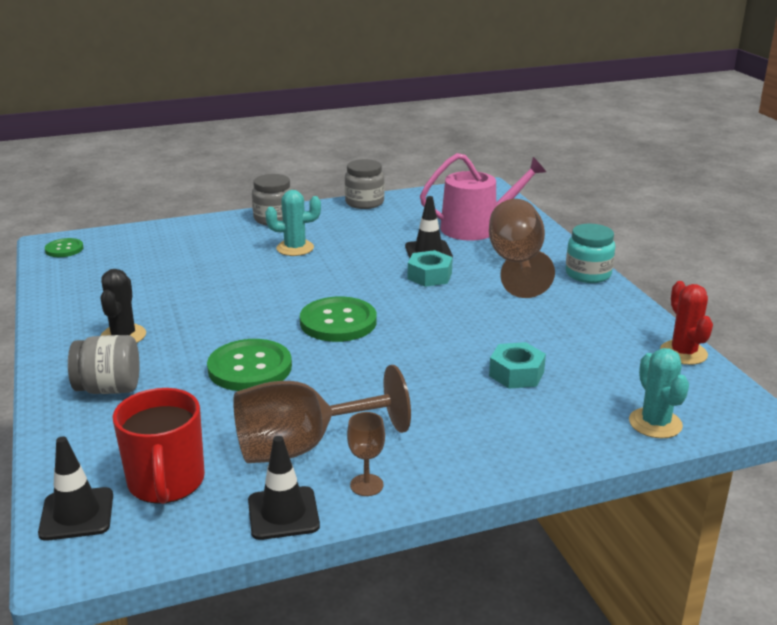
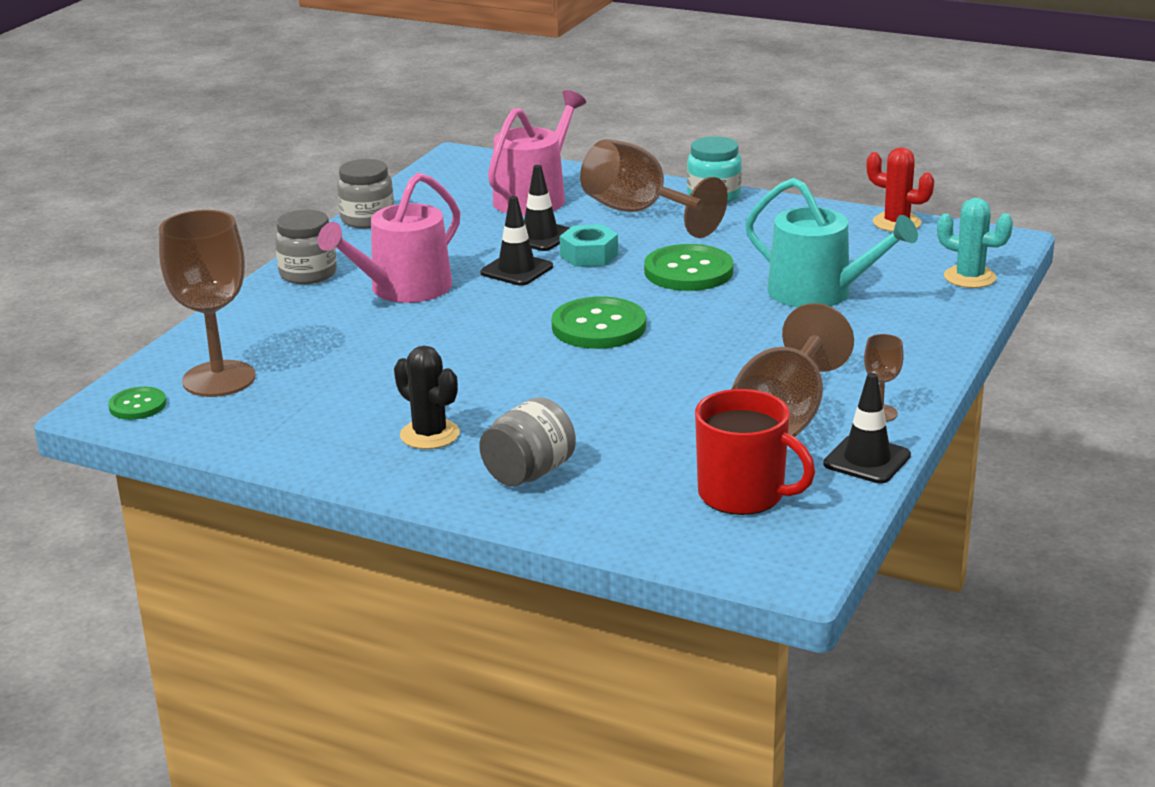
camera: 45 degrees left, 0 degrees up
black traffic cone [38,436,113,541] -> black traffic cone moved to [481,196,553,286]
green button [207,339,292,391] -> green button moved to [644,244,733,291]
turquoise cactus [265,190,321,256] -> pink watering can [318,172,461,303]
turquoise nut [489,342,546,389] -> turquoise watering can [745,178,918,308]
none -> brown goblet [159,210,256,397]

